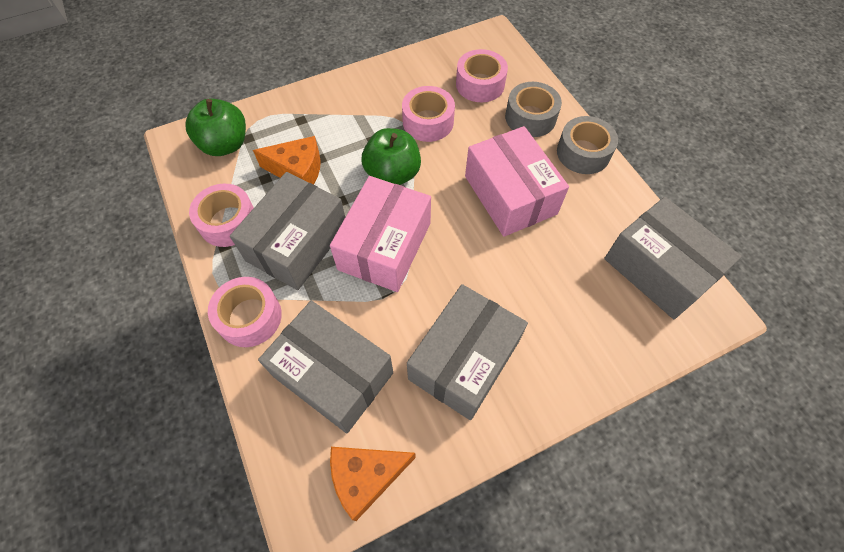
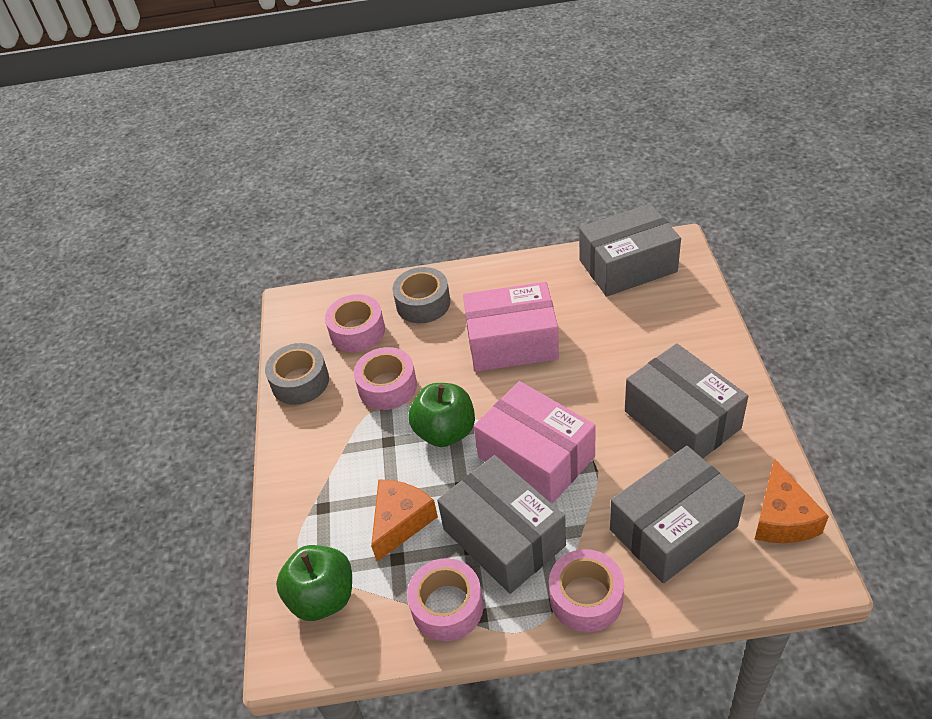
camera: 65 degrees left, 15 degrees down
grey tape [557,116,618,174] -> grey tape moved to [265,343,329,405]

